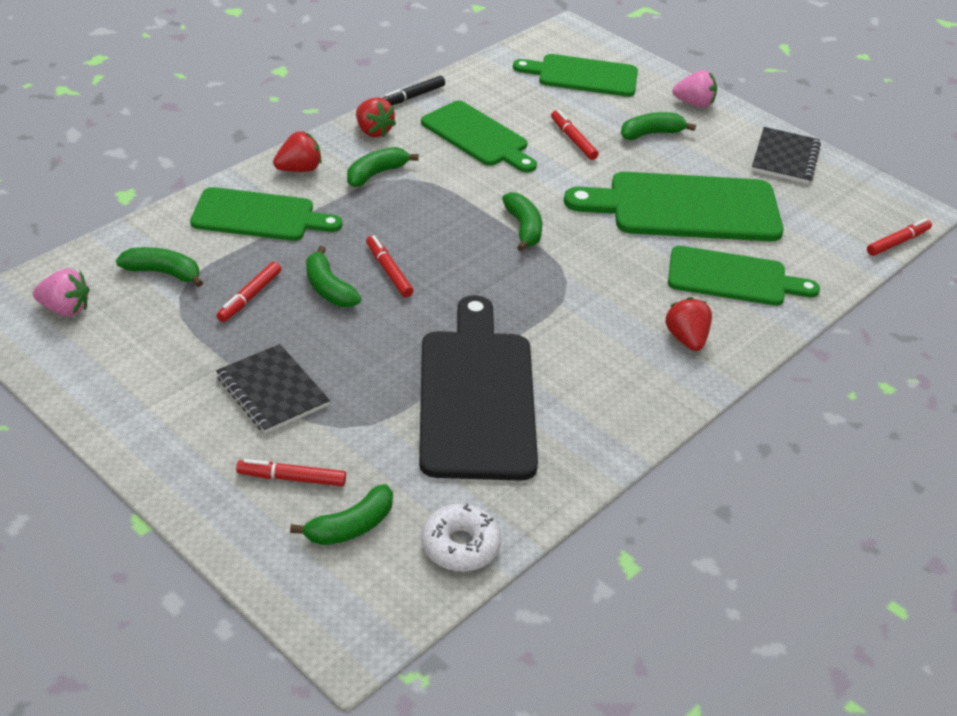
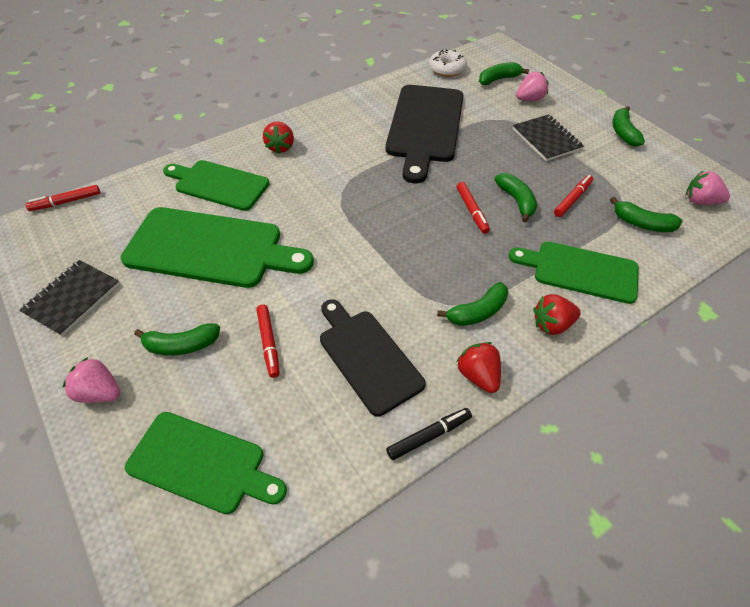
camera: 165 degrees left, 10 degrees up
red marker [236,459,346,486] -> pink strawberry [516,72,549,101]
green cutting board [421,101,537,173] -> black cutting board [320,299,426,416]
green banana [502,192,542,251] -> green banana moved to [612,106,645,147]

